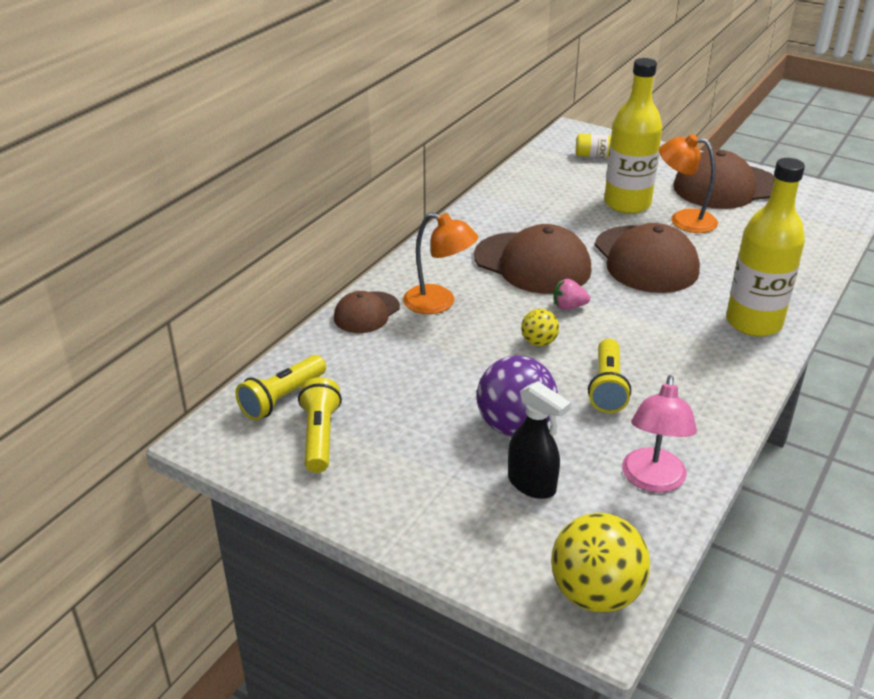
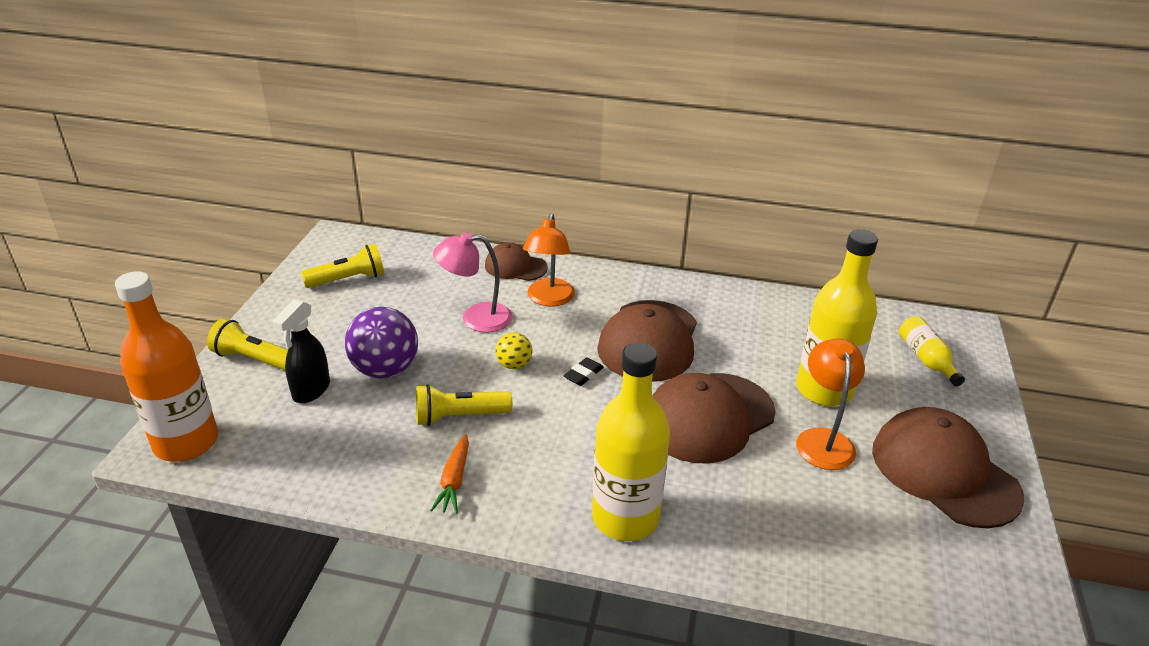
camera: 70 degrees right, 0 degrees up
yellow flashlight [235,355,326,420] -> yellow flashlight moved to [207,318,288,370]
yellow ball [551,513,650,613] -> orange bottle [115,271,218,462]
pink strawberry [554,279,590,310] -> black eraser [564,357,604,386]
pink lamp [622,375,697,493] -> pink lamp moved to [433,232,512,333]
none -> orange carrot [430,434,469,514]

